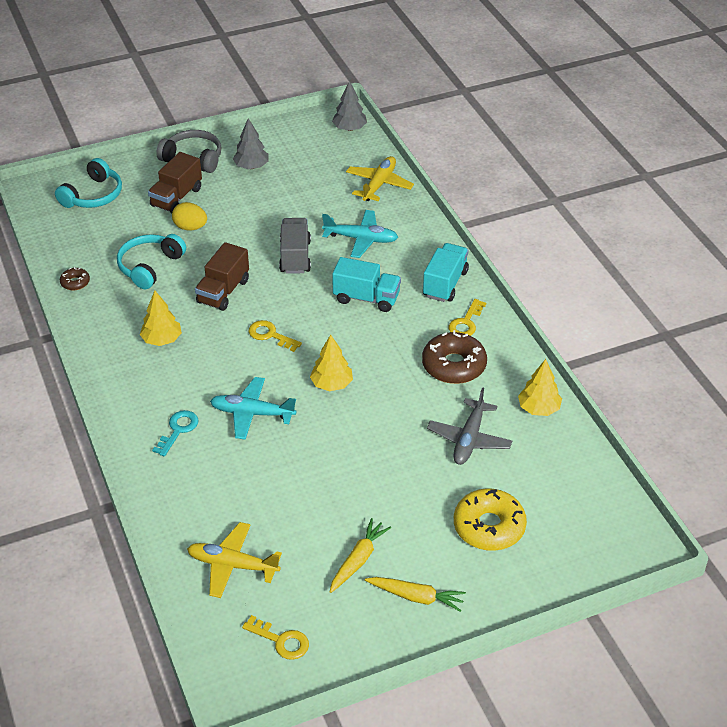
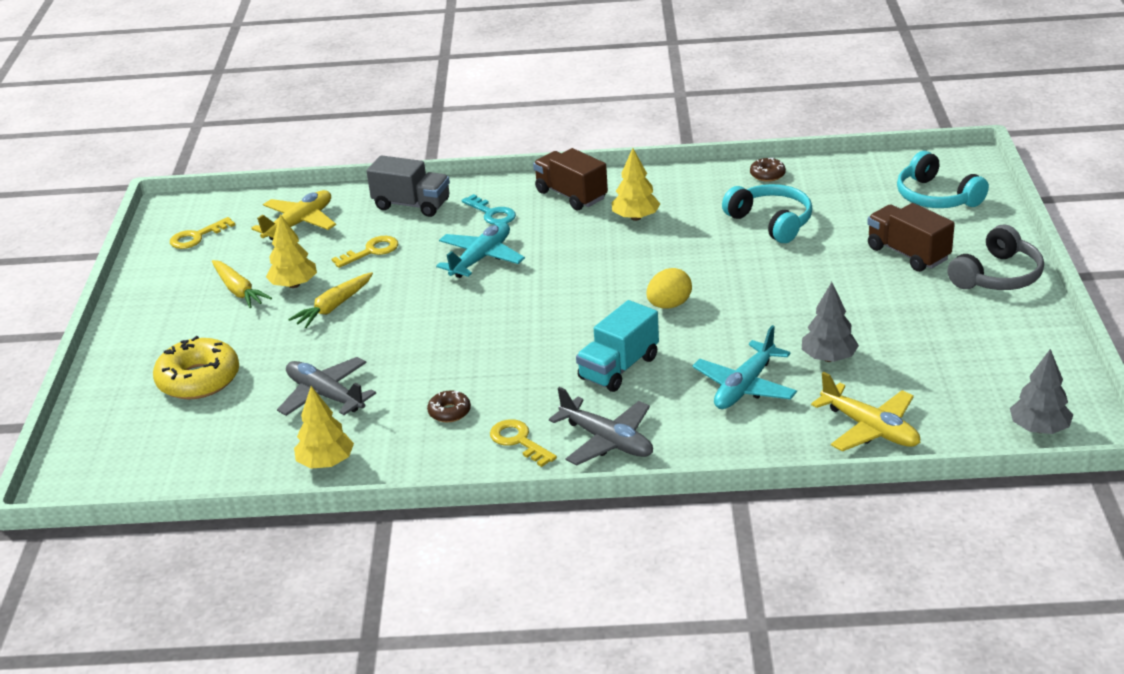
camera: 115 degrees right, 10 degrees down
yellow egg [172,202,207,230] -> yellow egg moved to [647,268,692,308]
brown truck [195,242,249,311] -> brown truck moved to [533,148,608,211]
grey tree [233,118,269,169] -> grey tree moved to [802,282,859,362]
yellow key [249,320,302,352] -> yellow key moved to [331,236,398,268]
grey truck [279,218,311,274] -> grey truck moved to [366,155,450,217]
yellow tree [310,335,353,391] -> yellow tree moved to [266,214,317,288]
yellow carrot [365,577,466,612] -> yellow carrot moved to [288,272,373,328]
brown donut [422,330,487,384] -> brown donut [427,390,471,422], size x0.49
turquoise truck [423,243,469,302] -> grey plane [549,387,653,465]

